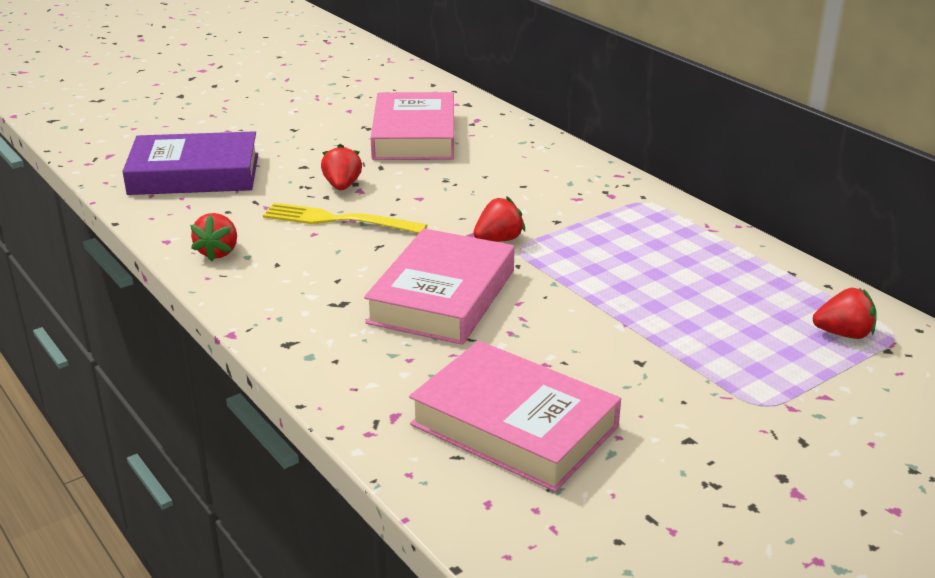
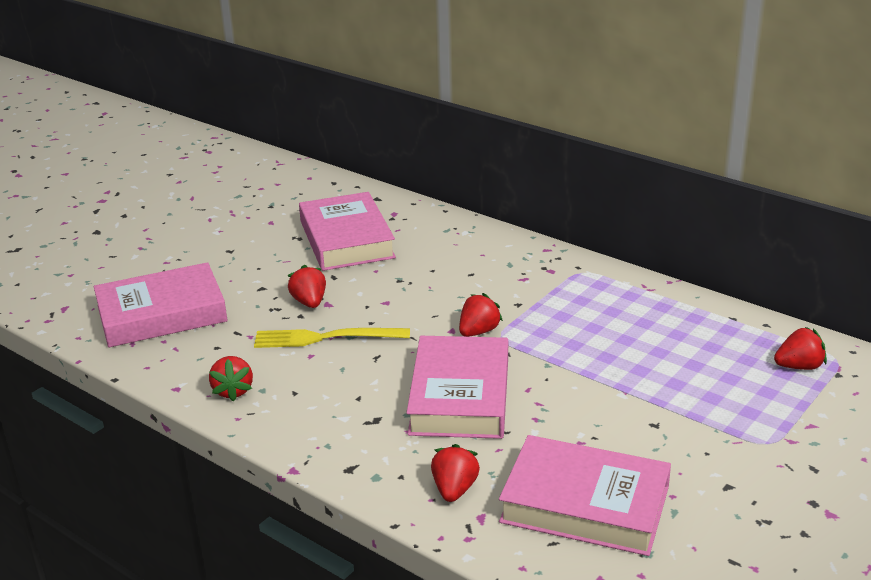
camera: 15 degrees left, 0 degrees up
purple book [122,131,258,195] -> pink book [93,262,228,348]
none -> red strawberry [431,444,480,502]

